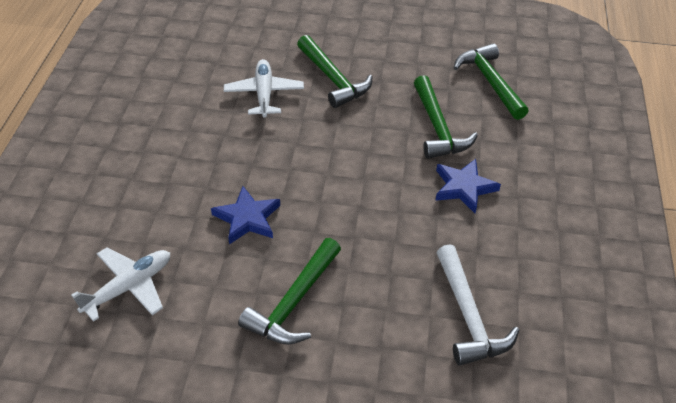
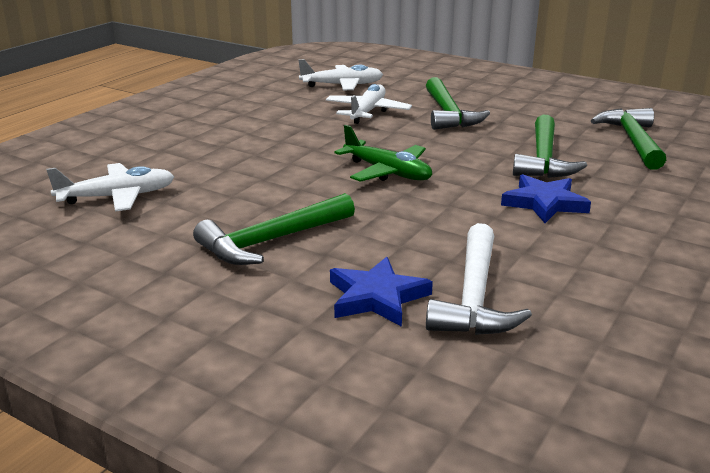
camera: 25 degrees right, 20 degrees down
blue star [211,186,280,244] -> blue star moved to [330,257,433,327]
none -> white plane [298,59,383,91]
none -> green plane [334,125,432,182]

